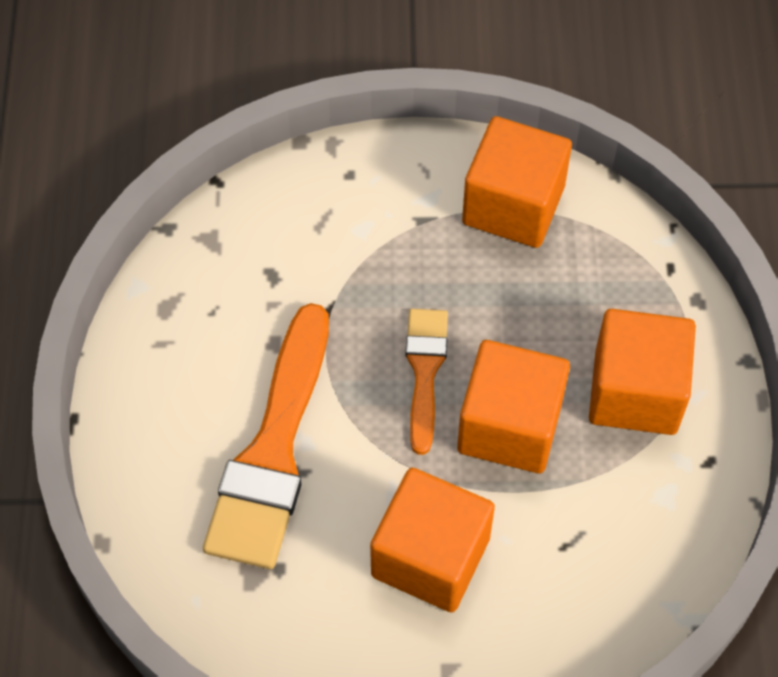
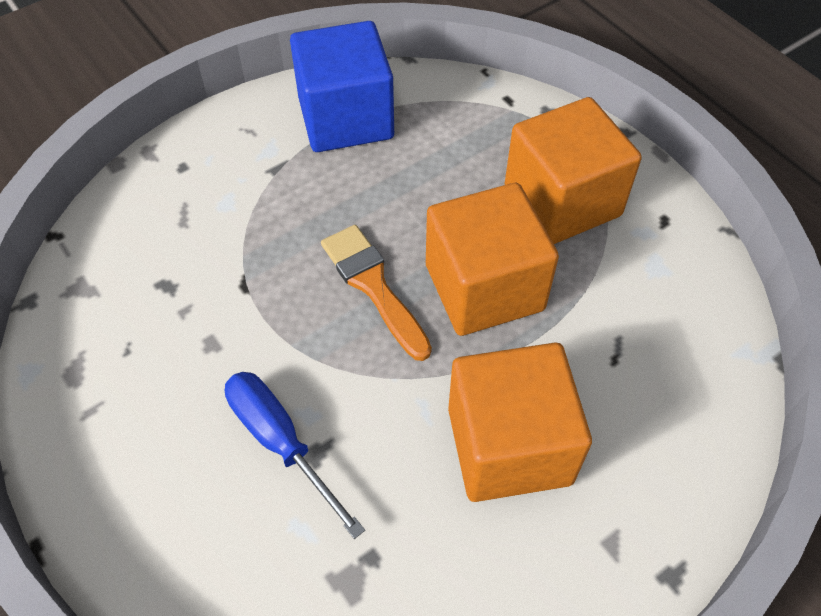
camera: 35 degrees left, 5 degrees down
orange brush [203,303,329,569] -> blue screwdriver [225,372,365,539]
orange cube [462,116,572,248] -> blue cube [290,21,394,152]

